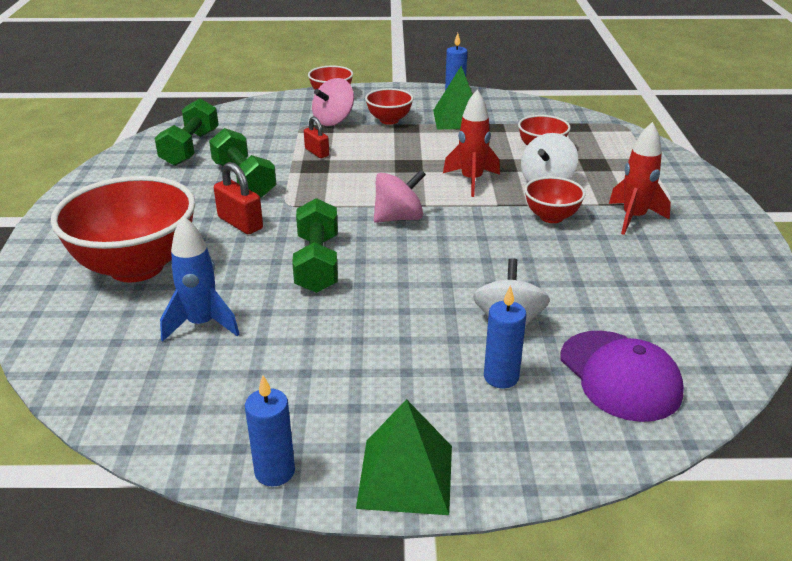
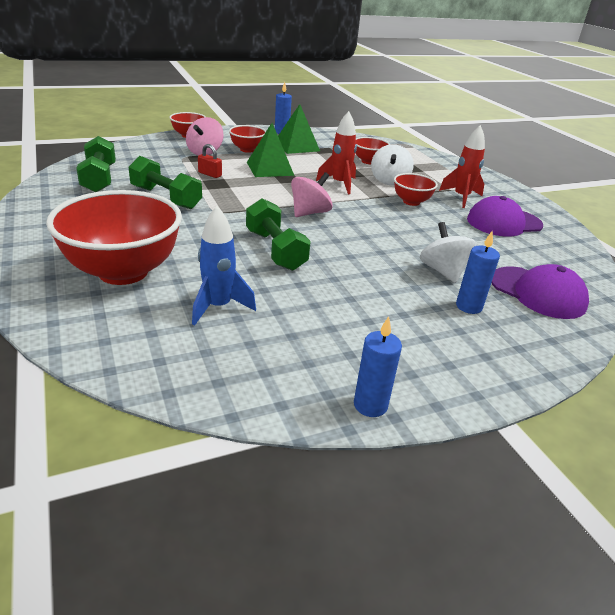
camera: 25 degrees left, 0 degrees up
red padlock [214,162,263,234] -> none
green pyramid [356,399,452,515] -> green pyramid moved to [247,123,294,177]
none -> purple cap [467,196,543,236]

